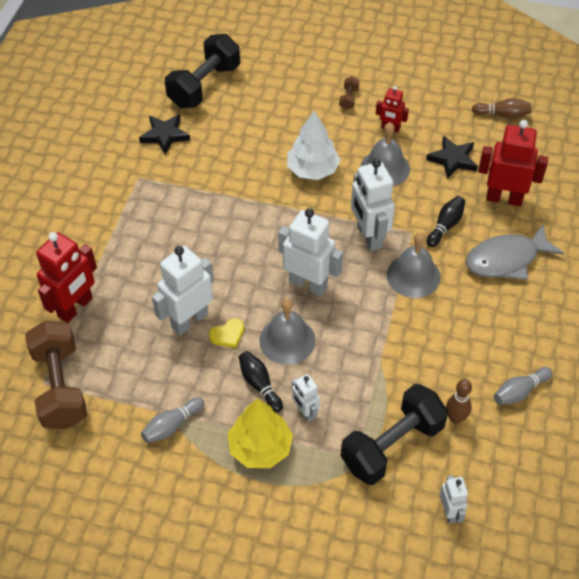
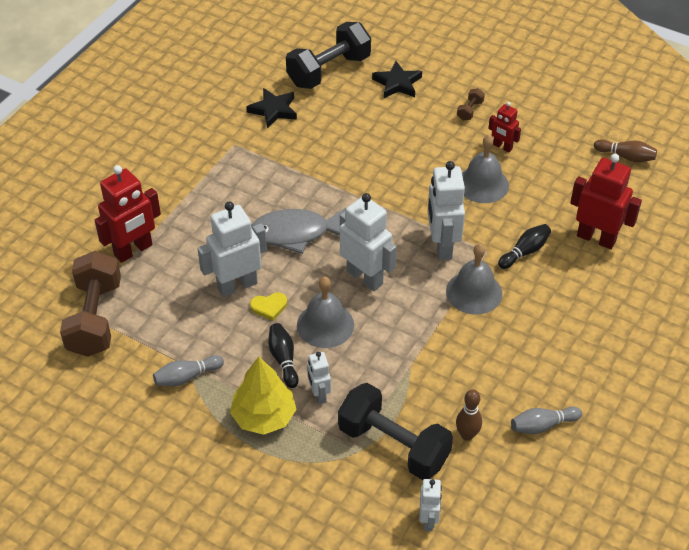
camera: 15 degrees right, 5 degrees down
white tree [287,111,340,180] -> none
black dumbbell [341,384,448,485] -> black dumbbell turned 60 degrees clockwise [338,383,453,480]
black star [426,136,478,179] -> black star moved to [372,61,422,98]
grey fish [466,224,564,279] -> grey fish moved to [251,208,346,254]

